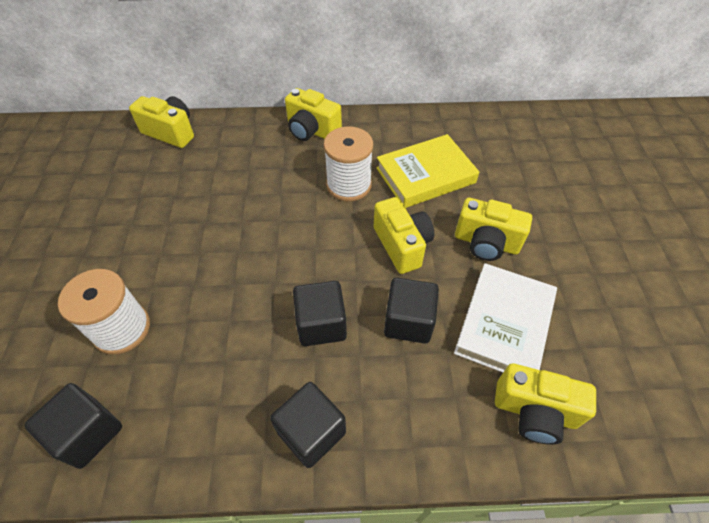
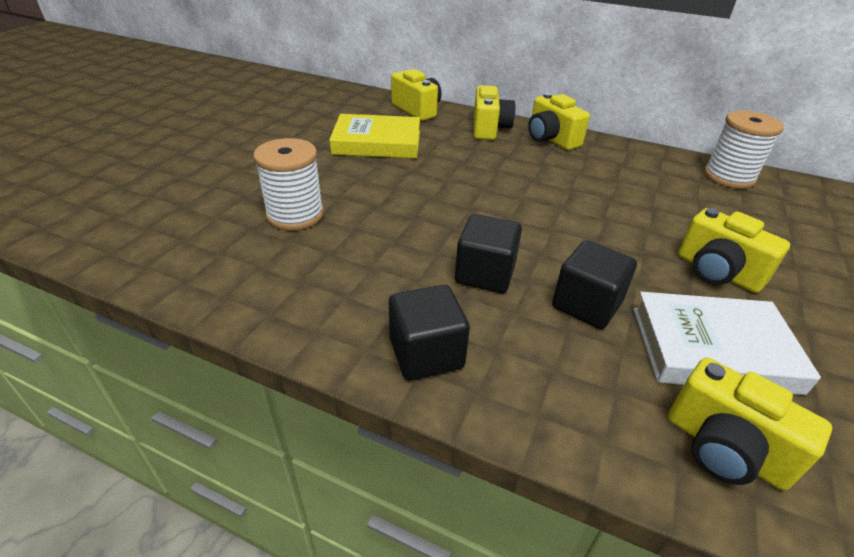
camera: 25 degrees right, 15 degrees down
black cube [24,383,122,469] -> none
white spool [324,127,373,202] -> white spool moved to [704,110,784,189]
yellow camera [374,197,434,274] -> yellow camera moved to [474,85,516,140]
yellow book [376,134,479,208] -> yellow book moved to [329,114,420,158]
white book [454,263,557,372] -> white book turned 45 degrees clockwise [634,292,821,395]

